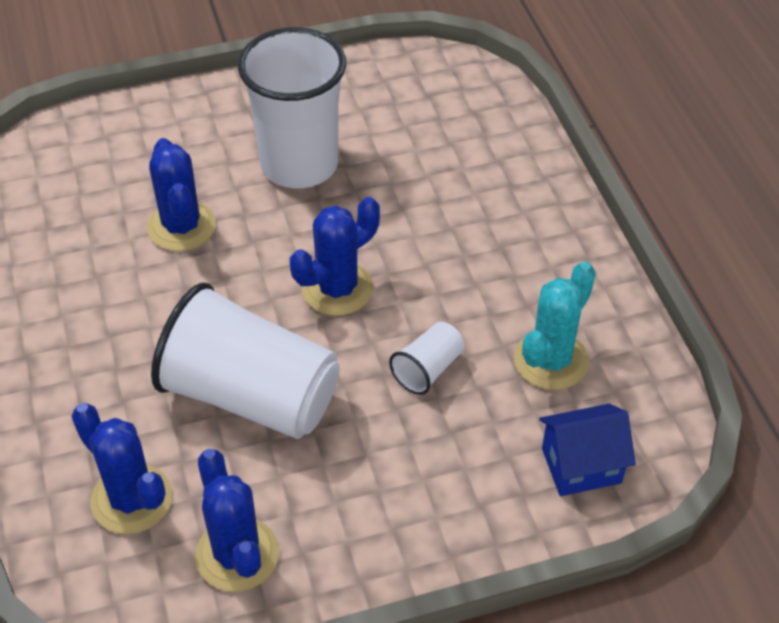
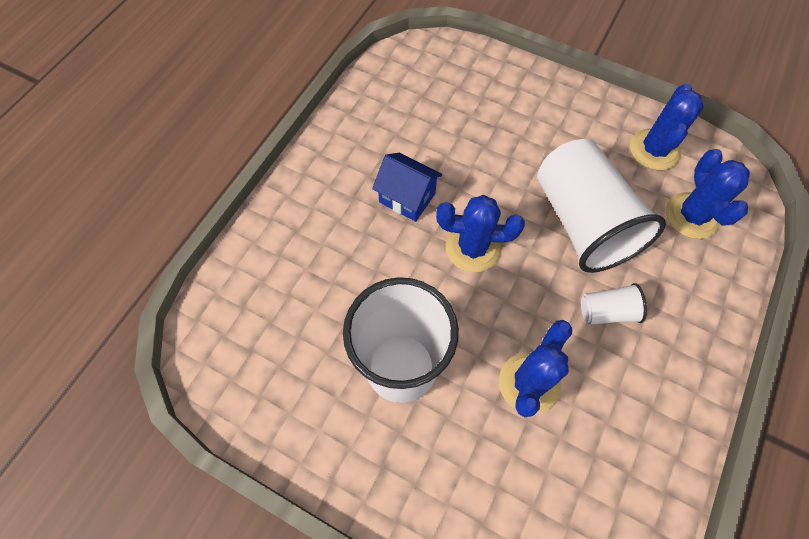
camera: 135 degrees left, 15 degrees up
white cup [389,322,464,395] -> white cup moved to [581,283,647,325]
turquoise cactus [514,262,596,390] -> none
blue house [539,404,636,496] -> blue house moved to [372,153,442,222]

